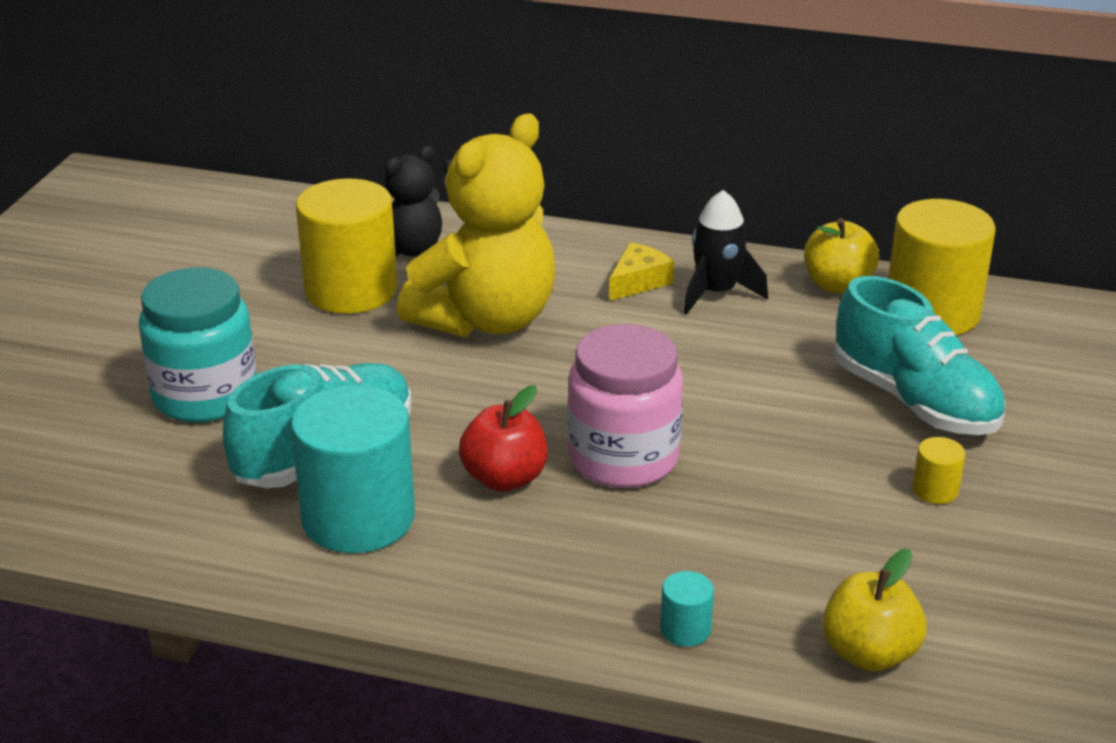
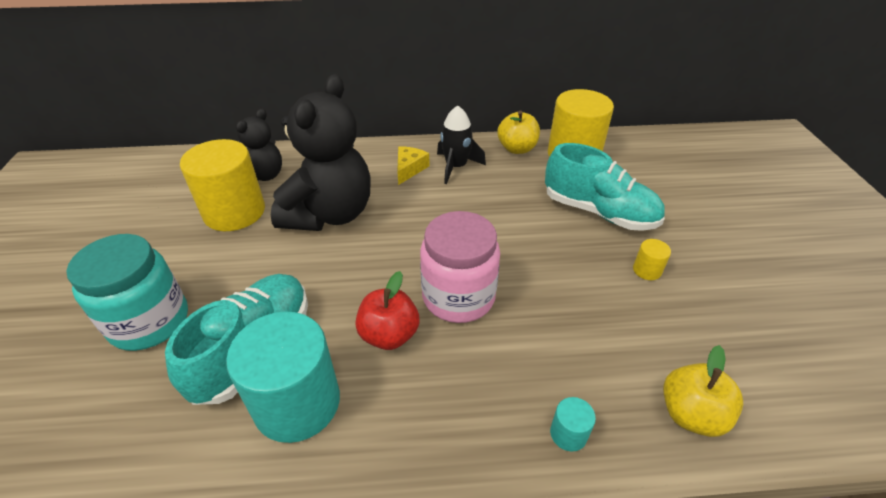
camera: 20 degrees left, 10 degrees up
yellow teddy bear [397,113,555,337] -> black teddy bear [271,74,371,231]

